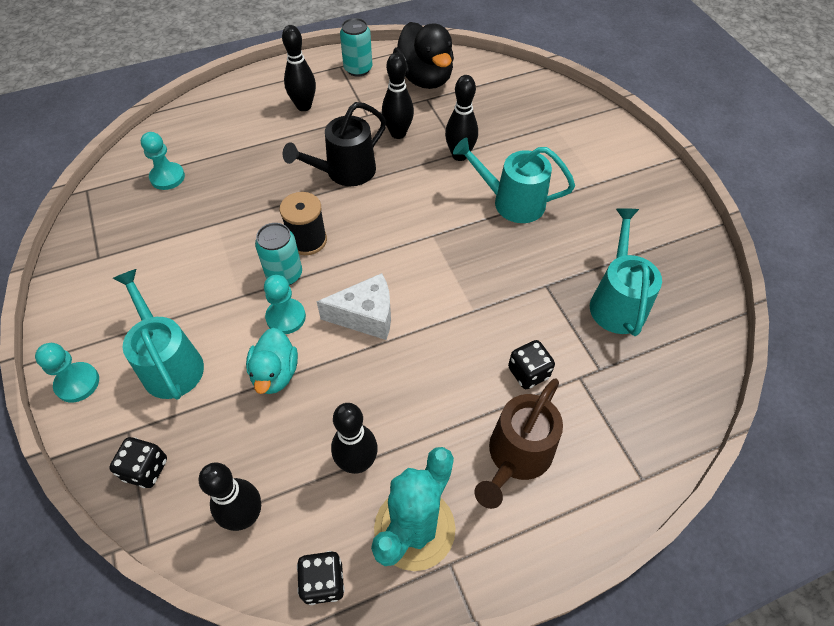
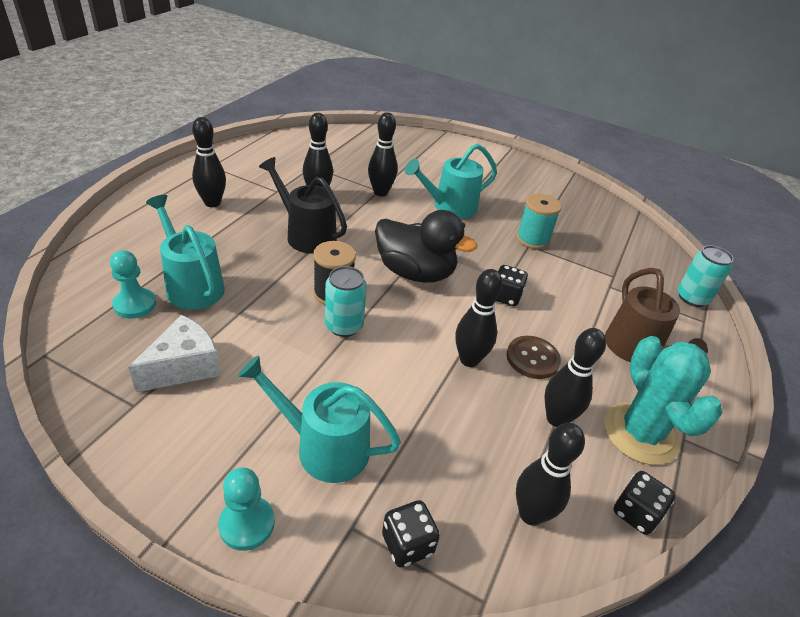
camera: 45 degrees left, 15 degrees down
turquoise duck [246,328,298,394] -> none
turquoise pawn [264,275,306,334] -> none
black watering can [283,102,386,186] -> black watering can turned 120 degrees clockwise [259,157,347,254]
white cheese [316,273,391,340] -> white cheese moved to [128,315,221,392]
turquoise can [340,18,372,77] -> turquoise can moved to [678,245,733,307]
black duck [393,22,454,89] -> black duck moved to [375,210,477,283]
black dice [508,340,555,389] -> black dice moved to [495,265,528,307]
turquoise watering can [590,208,662,336] -> turquoise watering can moved to [146,195,225,310]
none -> black bowling pin [455,269,503,367]
none -> brown button [506,336,561,379]
none -> turquoise spool [516,194,562,249]

